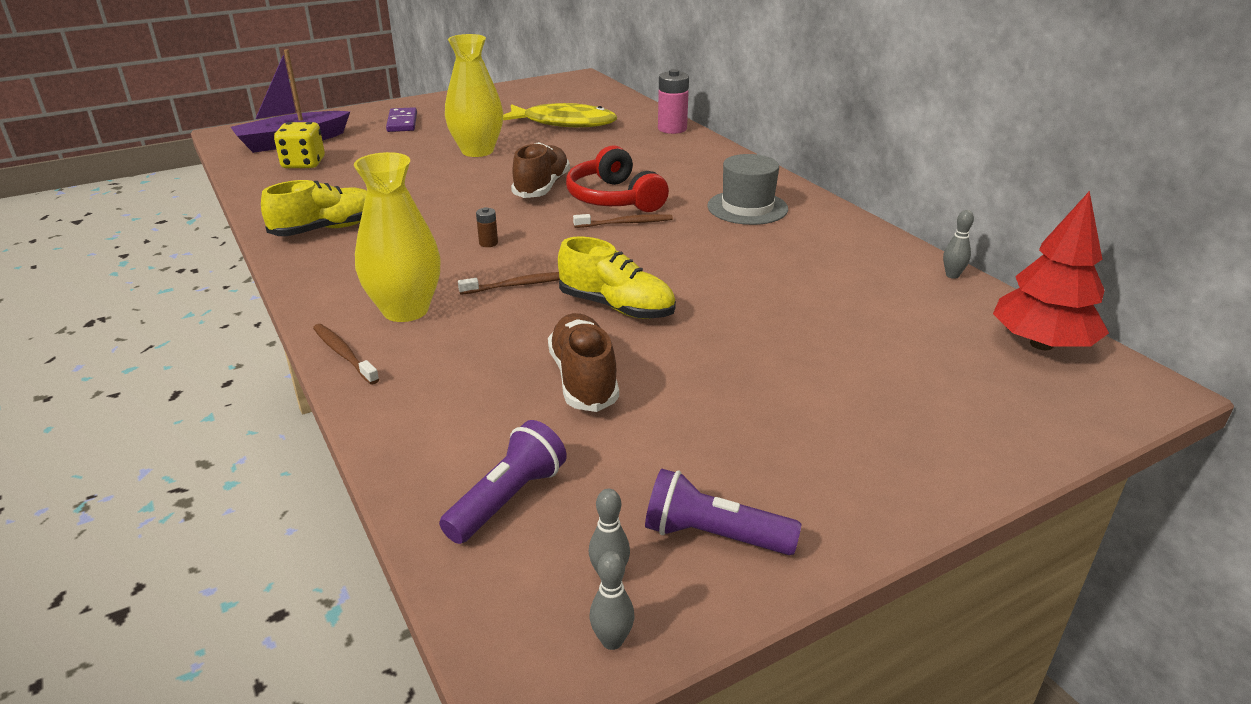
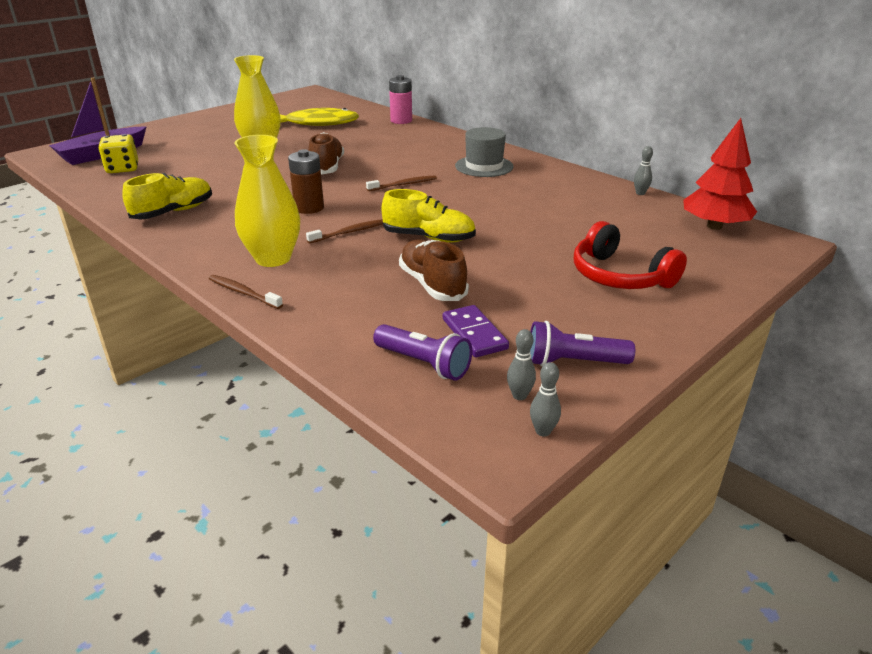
camera: 15 degrees left, 0 degrees up
purple domino [386,107,417,132] -> purple domino moved to [443,305,509,357]
purple flashlight [439,420,567,544] -> purple flashlight turned 105 degrees clockwise [373,324,472,381]
brown battery [476,207,498,247] -> brown battery [288,149,324,214], size x2.04
red headphones [566,146,669,212] -> red headphones moved to [574,221,687,289]

